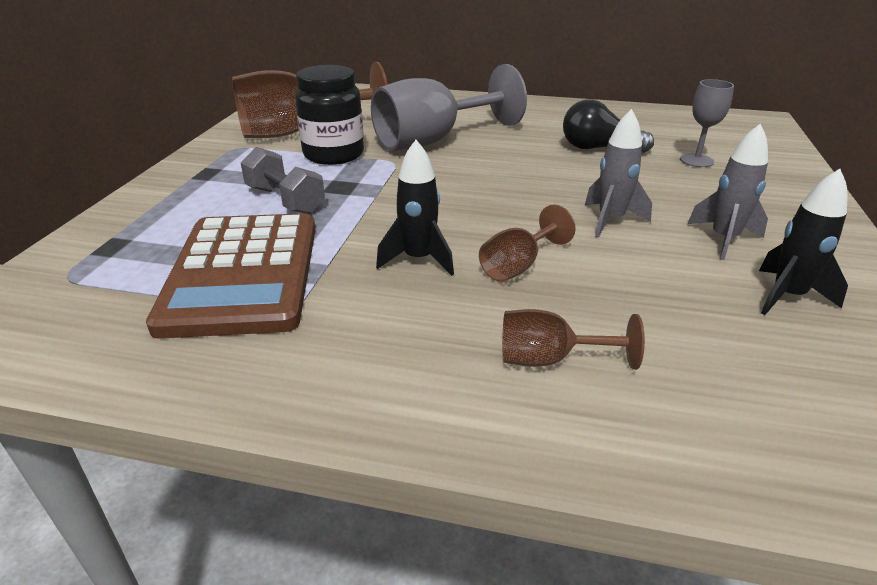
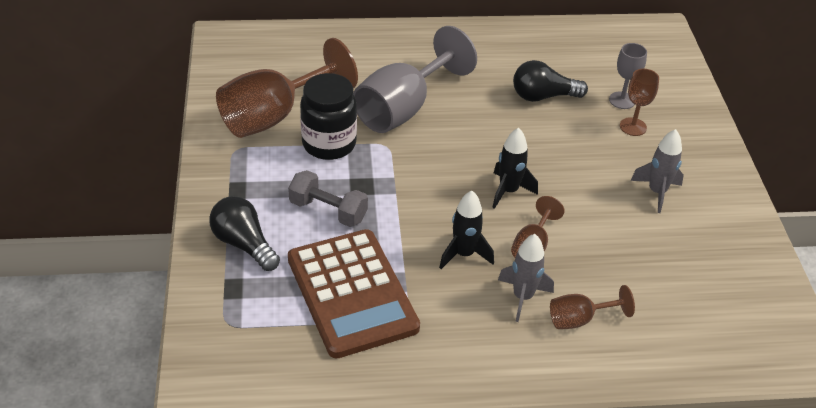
camera: 20 degrees left, 10 degrees up
grey rocket [585,109,652,238] -> grey rocket moved to [498,234,554,322]
black rocket [759,169,848,315] -> black rocket moved to [492,128,538,209]
none -> black light bulb [209,196,280,271]
none -> brown goblet [620,69,659,136]

